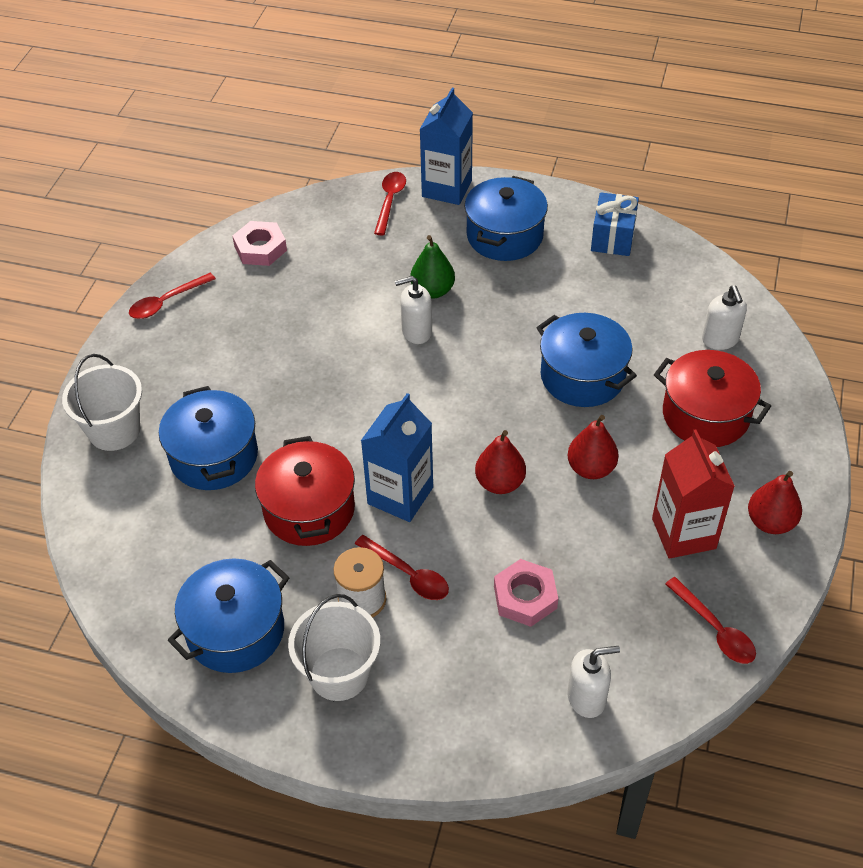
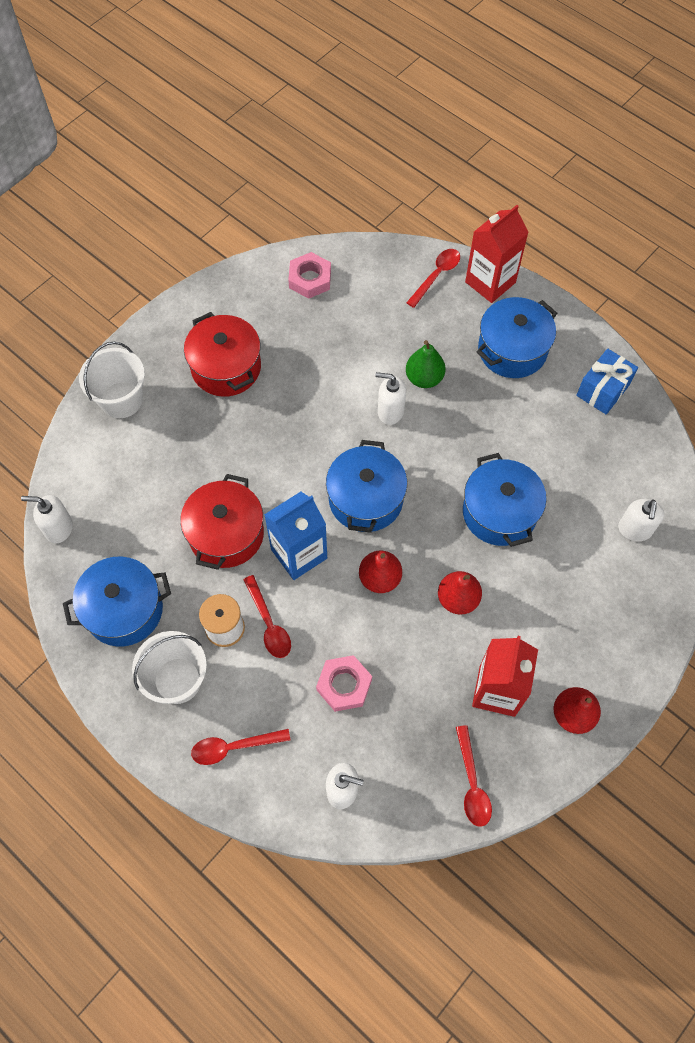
camera: 25 degrees right, 15 degrees up
red spoon [129,273,216,319] -> red spoon moved to [191,729,290,765]
blue pot [159,386,258,490] -> blue pot moved to [326,440,407,533]
blue carton [420,88,473,205] -> red carton [465,205,529,303]
red pot [654,350,771,447] -> red pot moved to [184,312,261,397]
none -> white soap dispenser [21,495,73,543]

